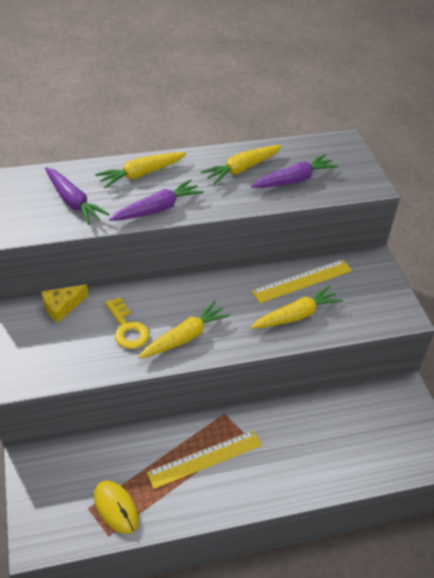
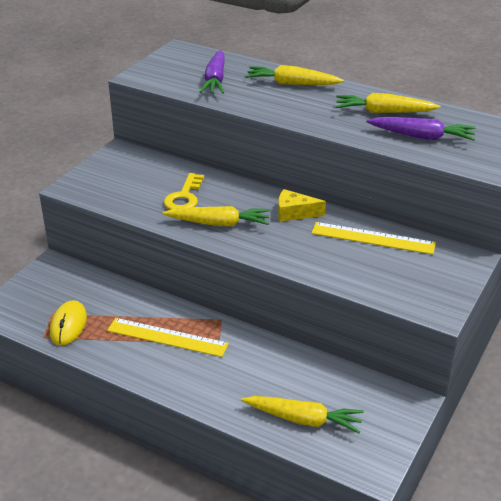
camera: 45 degrees right, 10 degrees down
yellow cheese [41,284,88,322] -> yellow cheese moved to [278,189,326,222]
purple carrot [109,179,204,221] -> none
yellow carrot [251,285,343,329] -> yellow carrot moved to [241,396,364,433]

